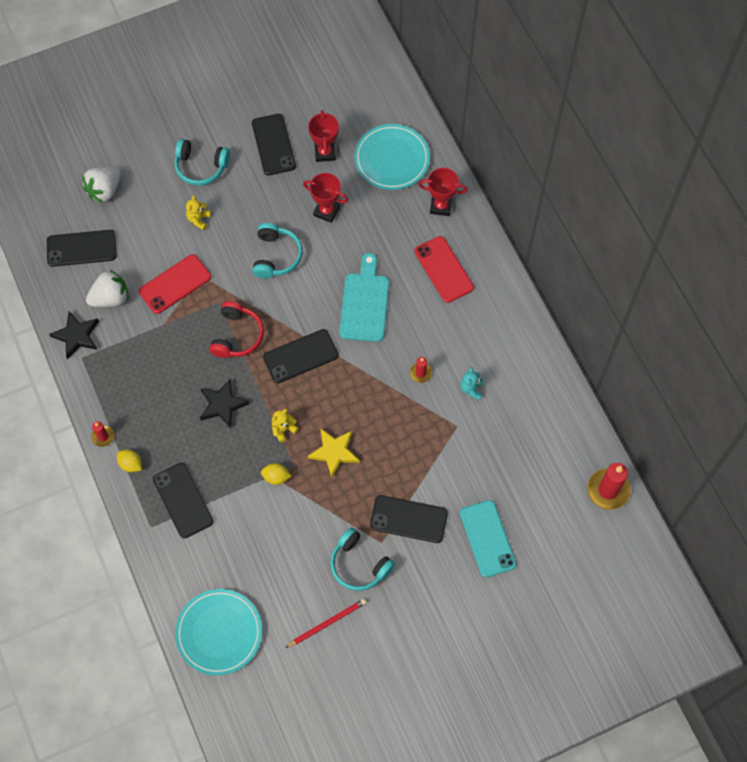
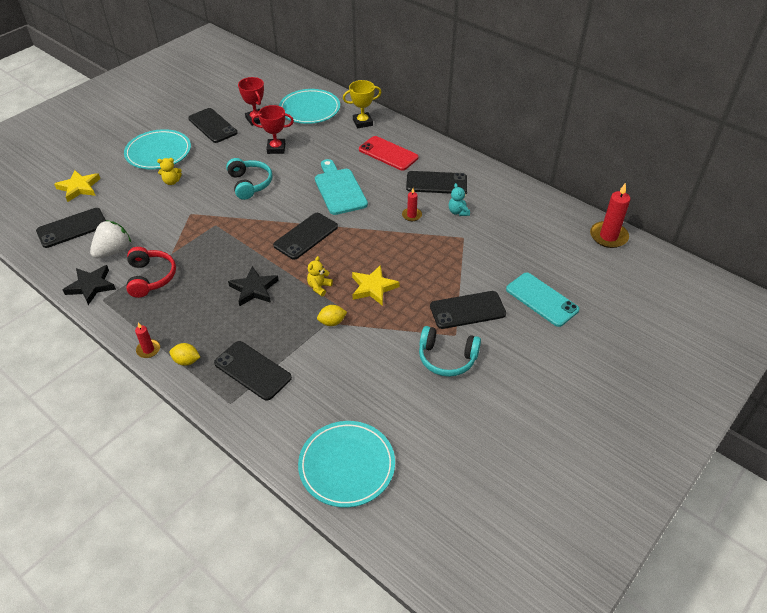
camera: 25 degrees left, 20 degrees down
white strawberry [82,167,121,203] -> yellow star [54,170,100,202]
red phone [139,254,211,314] -> none
turquoise headphones [174,139,230,186] -> turquoise plate [124,129,191,169]
yellow teddy bear [186,195,211,230] -> yellow teddy bear turned 90 degrees counterclockwise [157,158,182,185]
red headphones [209,301,264,358] -> red headphones moved to [126,247,176,298]
red pencil [285,599,367,648] -> none
red trophy [418,168,467,216] -> yellow trophy [343,80,382,128]
none -> black phone [406,171,467,194]

